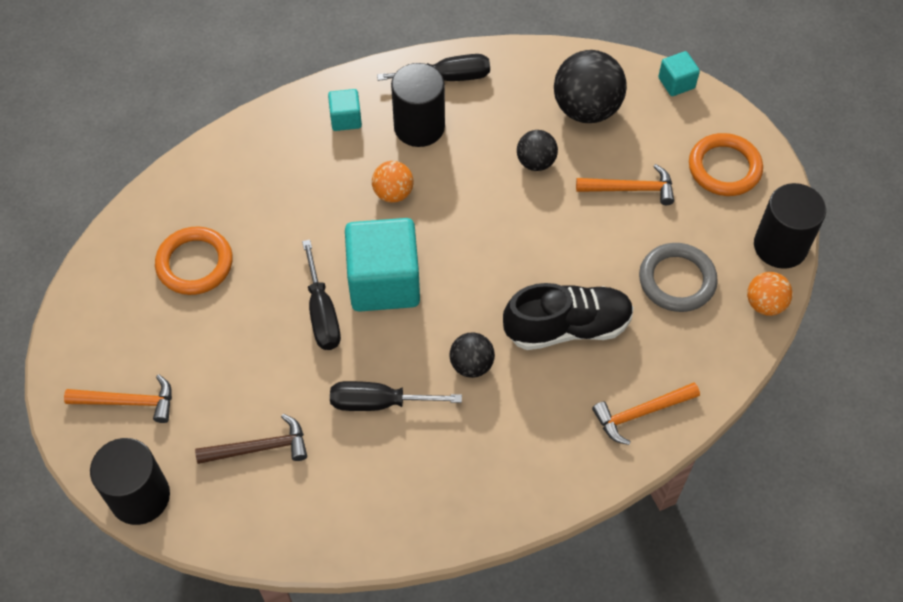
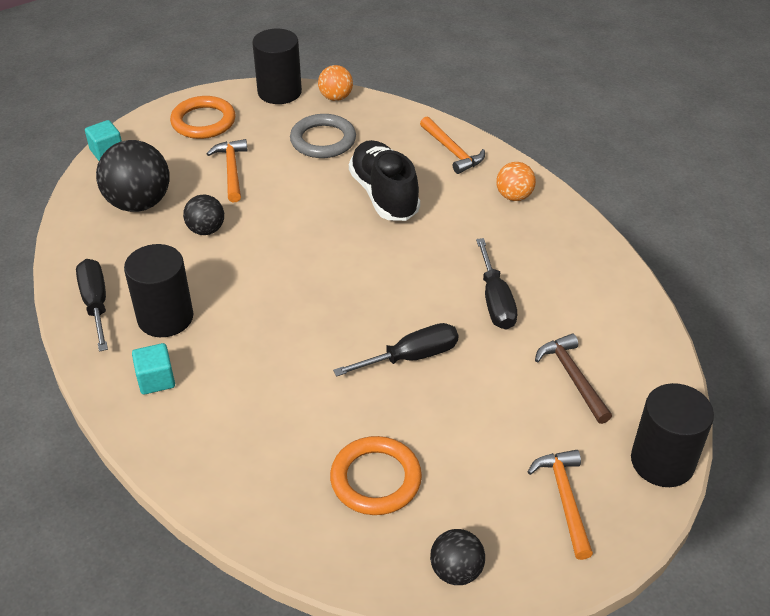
camera: 100 degrees left, 15 degrees down
turquoise cube [345,218,420,312] -> none
orange ball [372,161,414,203] -> orange ball moved to [496,162,536,201]
black ball [450,332,495,378] -> black ball moved to [430,529,485,585]

